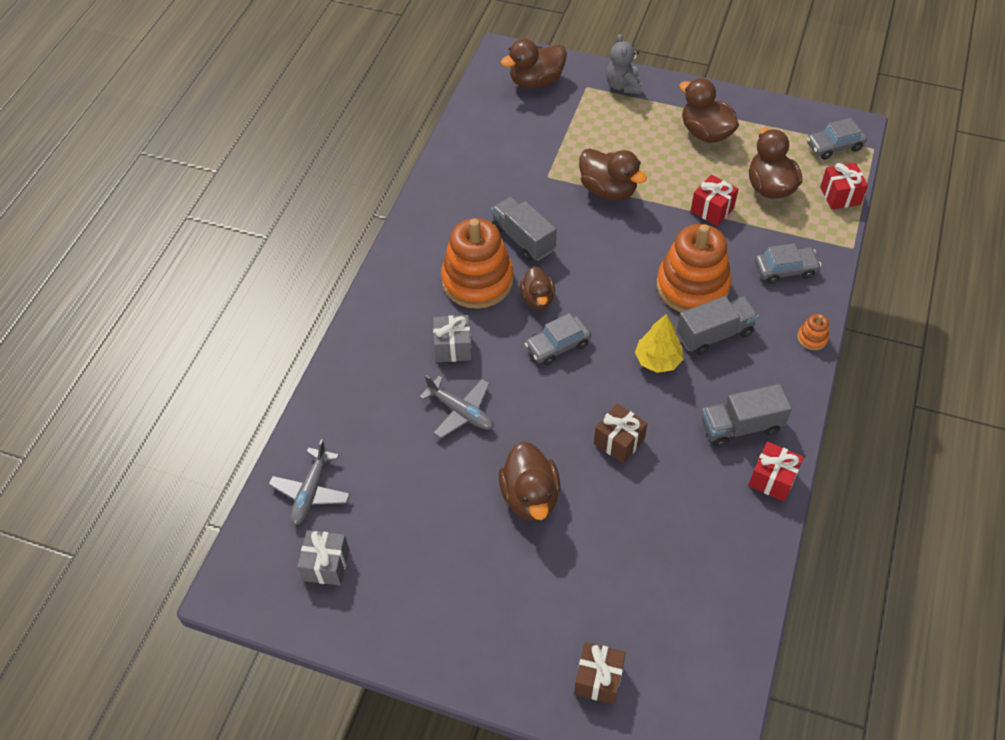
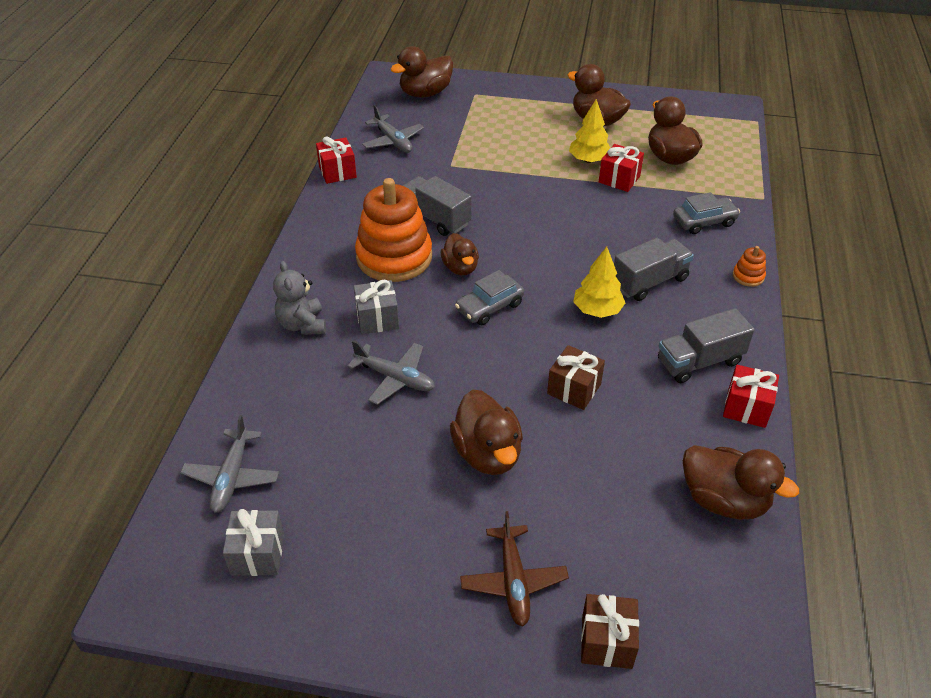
camera: 10 degrees left, 10 degrees down
brown duck [579,148,647,201] -> brown duck moved to [683,445,799,520]
grey teddy bear [606,34,643,94] -> grey teddy bear moved to [273,261,326,335]
orange stacking toy [657,224,731,312] -> none
grey car [807,118,867,160] -> none
red gift [820,163,868,209] -> red gift moved to [316,136,357,184]
none -> grey plane [362,105,424,153]
none -> brown plane [460,511,569,627]
none -> yellow tree [569,99,610,163]

